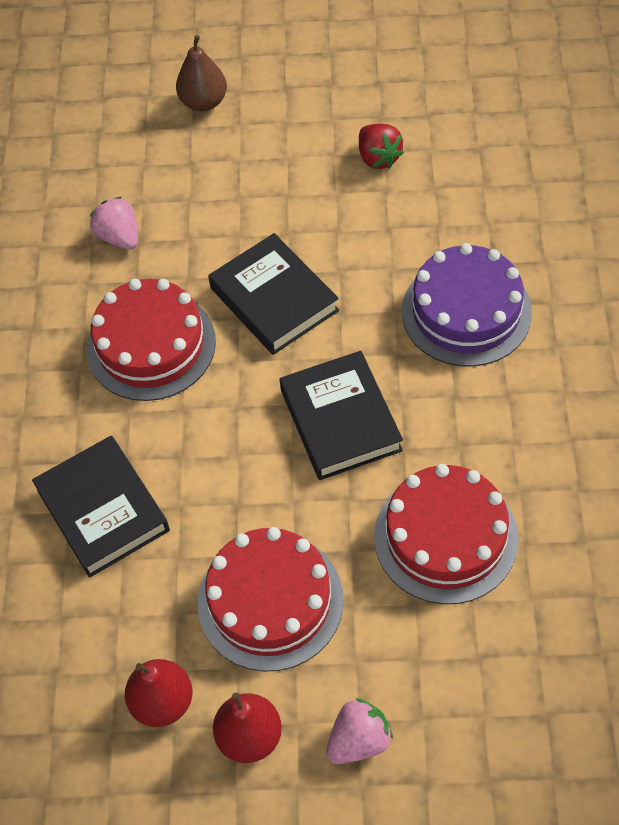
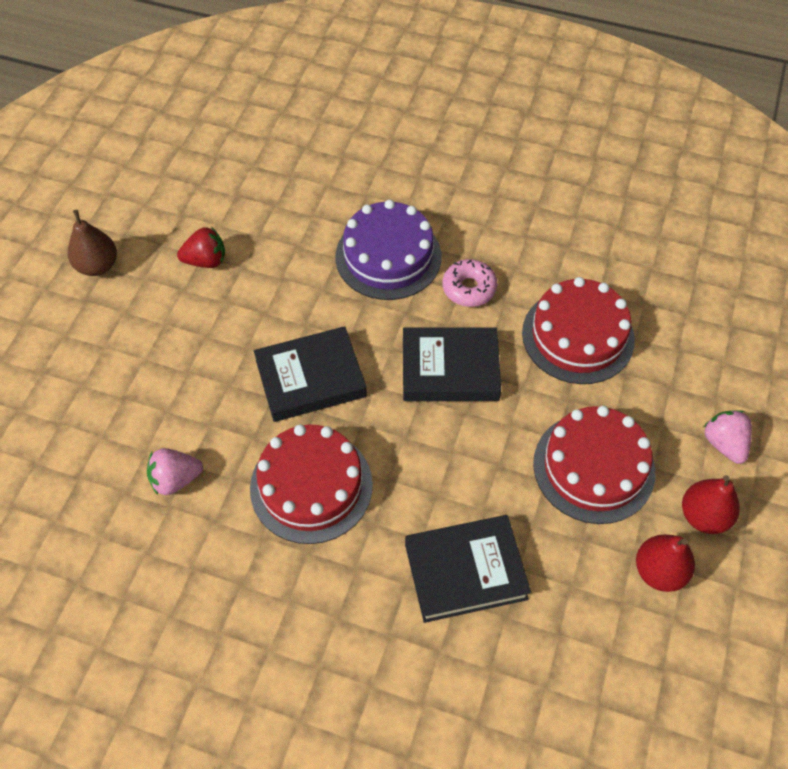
camera: 75 degrees left, 0 degrees up
brown pear [176,35,227,112] -> brown pear moved to [68,210,117,276]
none -> pink donut [442,259,498,307]

